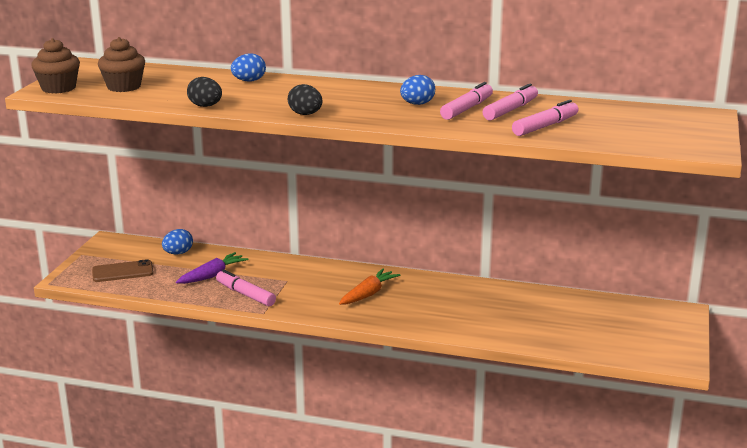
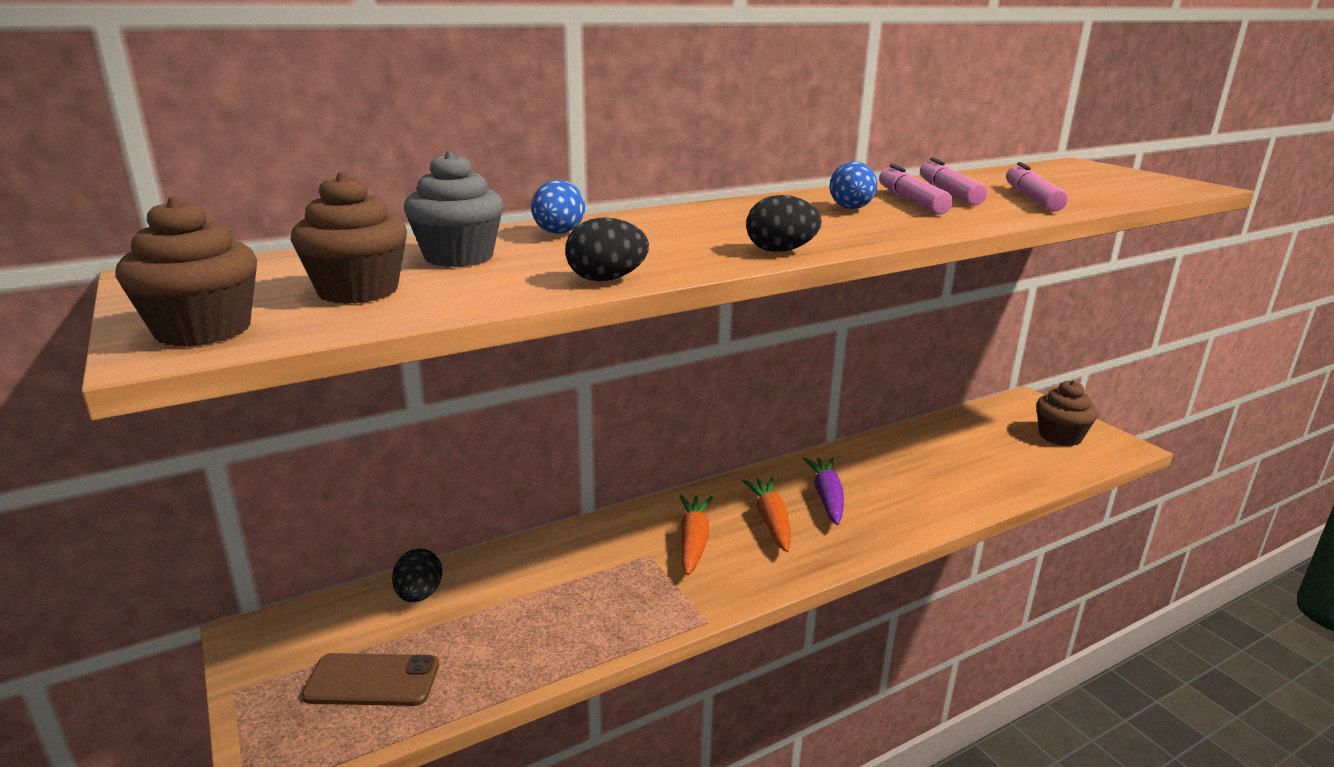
camera: 45 degrees left, 0 degrees up
brown phone [92,259,154,282] -> brown phone turned 60 degrees clockwise [302,653,439,706]
blue egg [162,229,193,255] -> black egg [392,549,442,602]
purple carrot [176,252,248,284] -> purple carrot moved to [803,457,844,525]
pink marker [216,269,276,306] -> none
none -> grey cupcake [404,151,503,267]
none -> orange carrot [679,495,713,575]
none -> brown cupcake [1036,380,1098,446]

